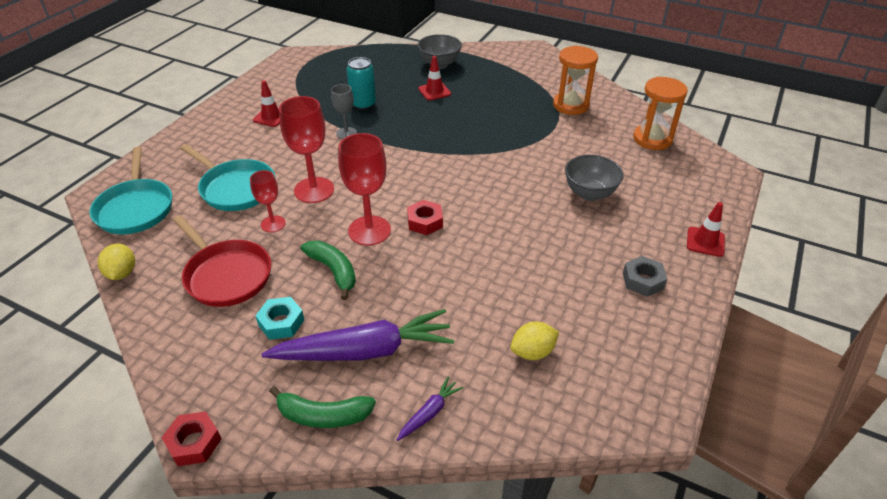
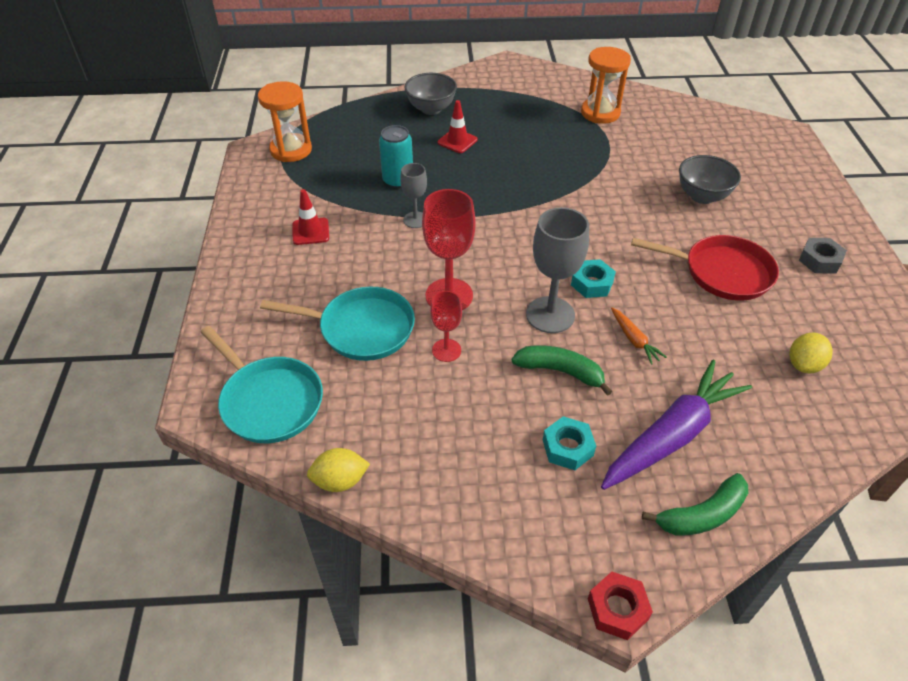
camera: 30 degrees left, 5 degrees up
yellow lemon [98,243,135,280] -> yellow lemon turned 60 degrees counterclockwise [307,448,370,492]
red pan [173,215,271,307] -> red pan moved to [631,235,779,301]
red goblet [338,133,391,245] -> grey goblet [526,207,589,333]
purple carrot [397,377,464,441] -> none
red nut [407,200,443,235] -> turquoise nut [571,259,616,298]
orange hourglass [633,77,688,150] -> orange hourglass moved to [258,81,312,162]
red traffic cone [687,202,725,257] -> none
none -> orange carrot [611,308,667,365]

